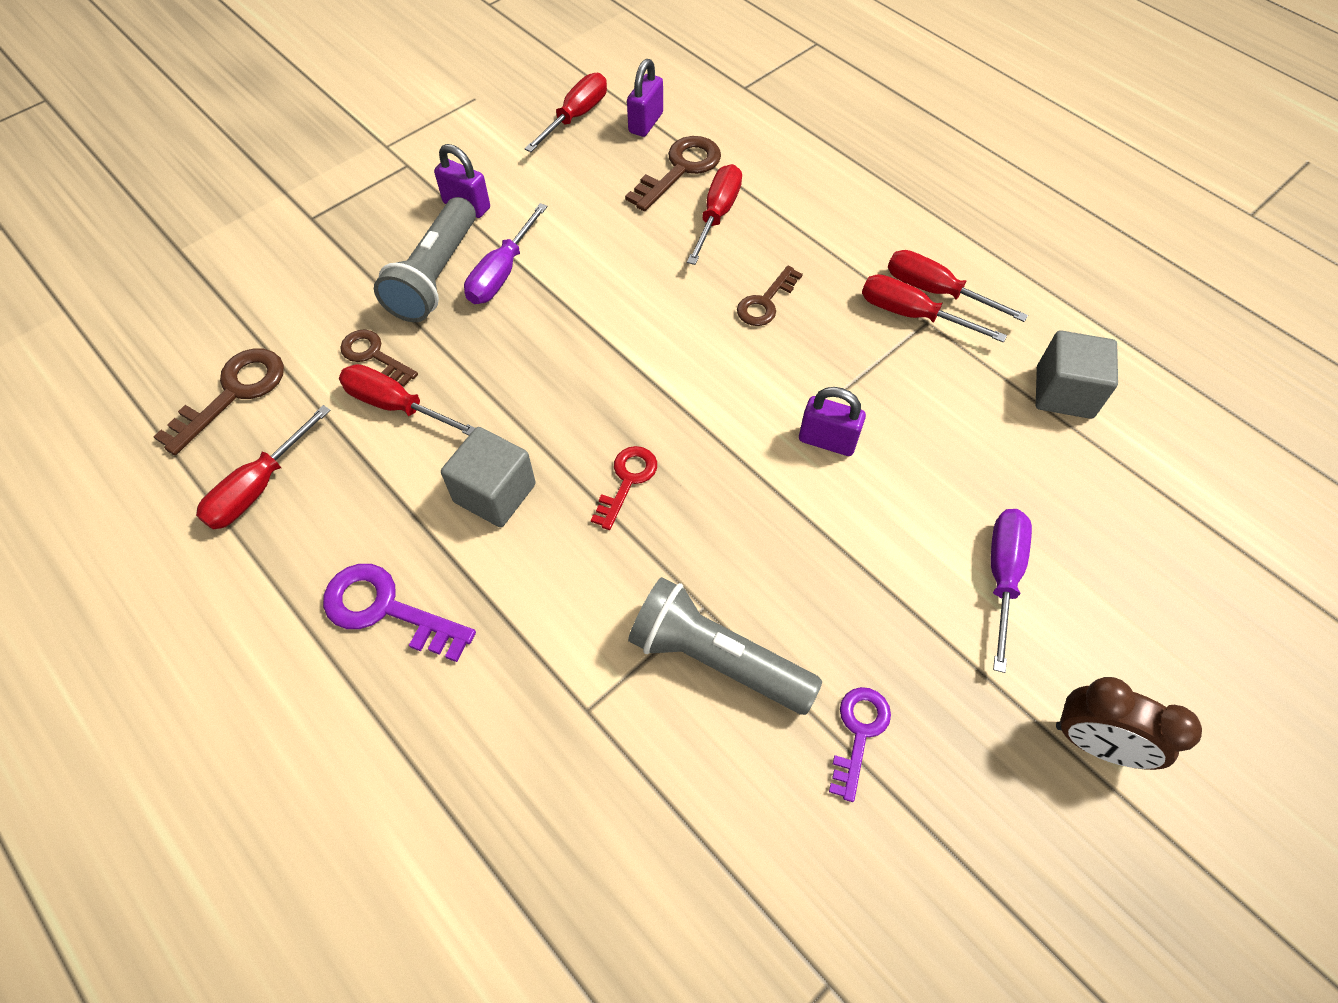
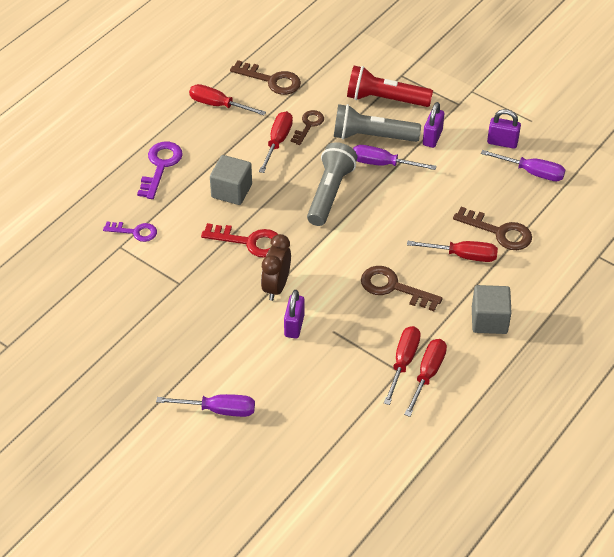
camera: 80 degrees right, 10 degrees down
red screwdriver [524,73,607,152] -> purple screwdriver [481,150,565,181]
red key [591,446,657,530] -> red key [201,223,278,258], size x1.51
purple padlock [627,59,663,137] -> purple padlock moved to [487,109,521,149]
grey flashlight [628,577,822,715] -> grey flashlight moved to [307,142,357,226]
brown key [737,266,803,326] -> brown key [361,266,442,311], size x1.51
purple key [829,687,891,802] -> purple key moved to [103,222,157,242]
grey cube [1036,330,1118,419] -> grey cube moved to [472,285,512,334]
brown clock [1056,677,1202,770] -> brown clock moved to [261,234,291,301]
none -> red flashlight [347,66,433,107]

